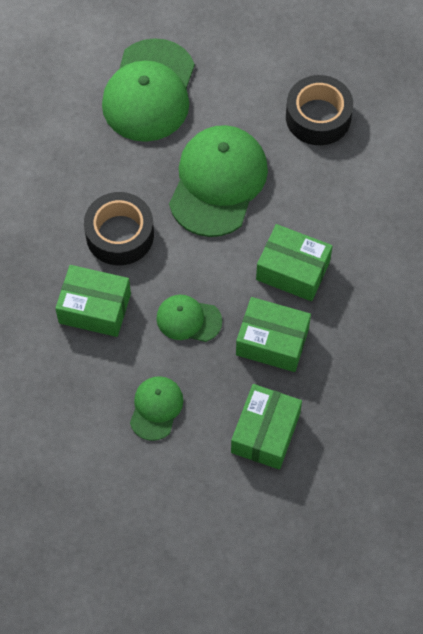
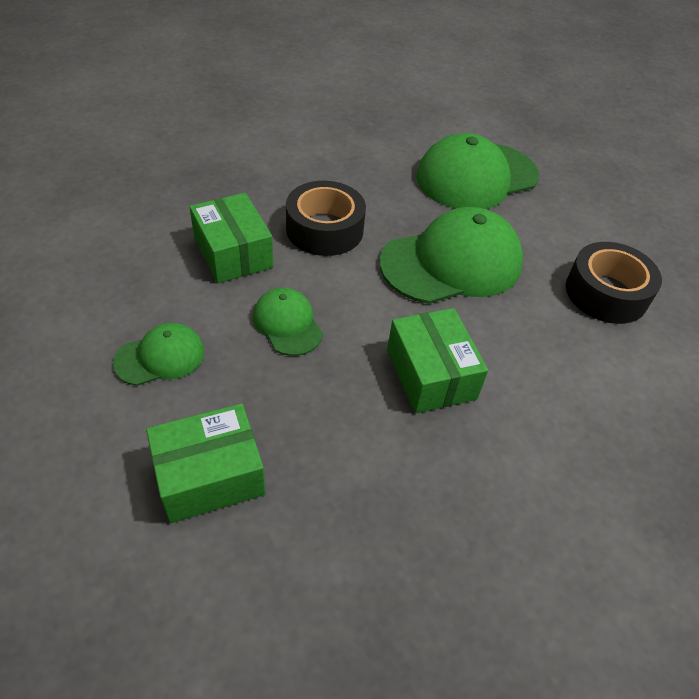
camera: 45 degrees right, 15 degrees down
green box [236,297,311,372] -> none

